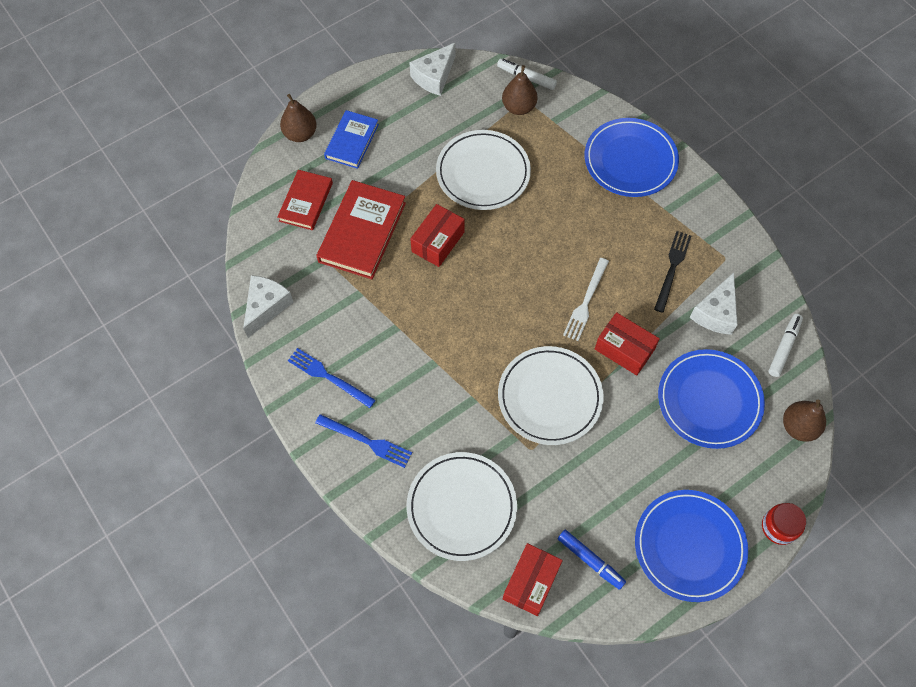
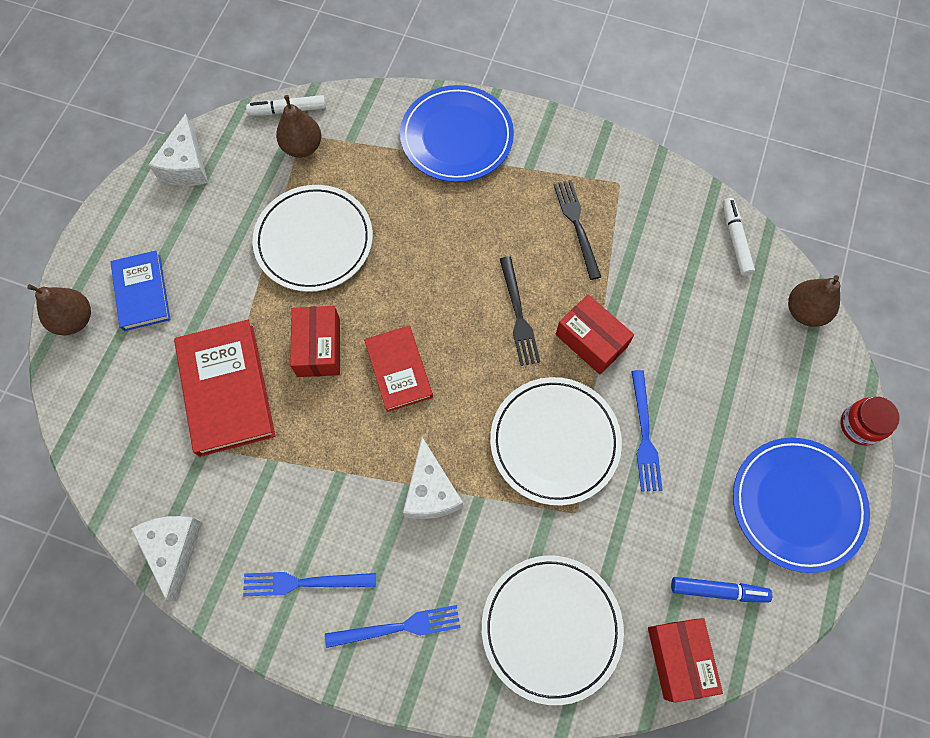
camera: 35 degrees left, 5 degrees up
red book [278,170,333,230] -> red book moved to [364,326,433,412]
white fork [563,258,609,341] -> black fork [500,256,540,366]
red box [595,312,660,375] -> red box turned 45 degrees clockwise [555,294,634,374]
blue plate [658,349,765,449] -> none
white cheese [690,272,738,335] -> white cheese moved to [403,437,463,519]
none -> blue fork [631,370,663,492]

